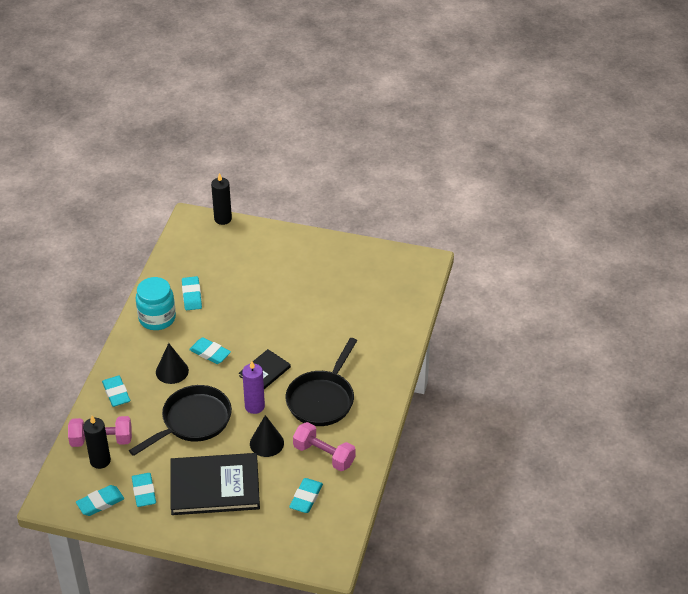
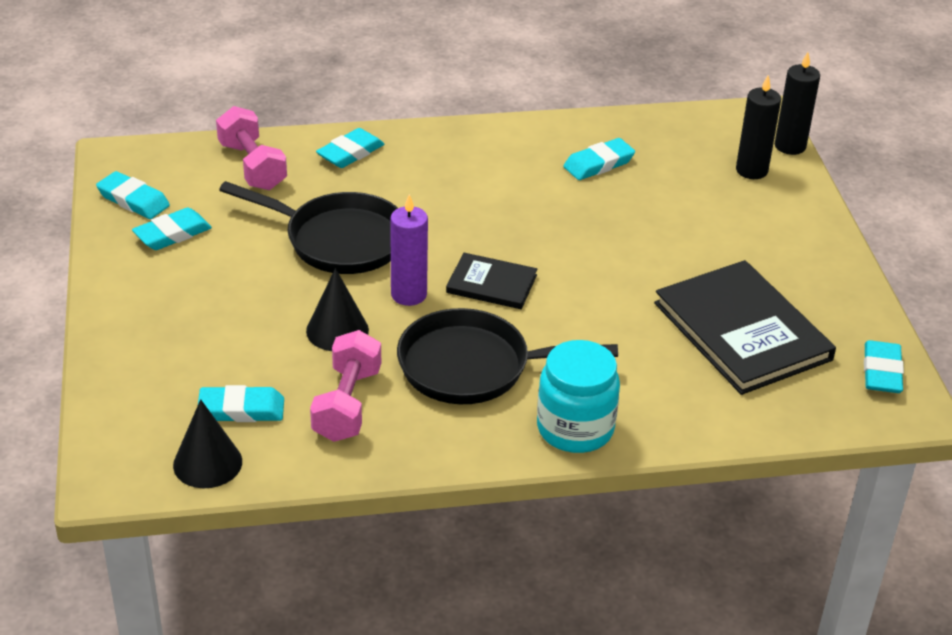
camera: 65 degrees right, 5 degrees down
black candle [83,416,111,469] -> black candle moved to [736,75,781,179]
turquoise jar [136,277,176,330] -> turquoise jar moved to [537,340,620,453]
black cone [156,343,189,384] -> black cone moved to [173,399,242,488]
black book [170,453,260,515] -> black book moved to [654,260,836,395]
turquoise eraser [189,337,231,364] -> turquoise eraser moved to [864,340,904,393]

